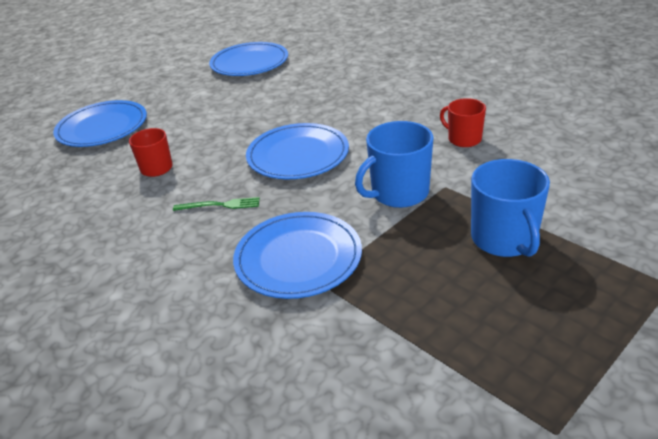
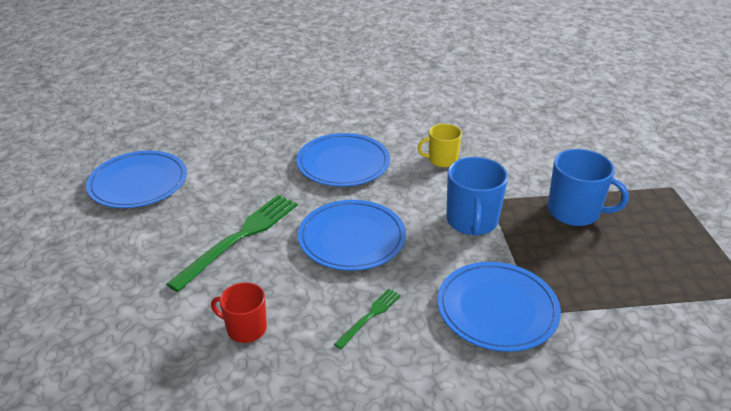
camera: 55 degrees left, 0 degrees up
blue plate [53,100,147,147] -> blue plate moved to [296,133,390,186]
red mug [440,98,486,147] -> yellow mug [418,124,462,167]
none -> green fork [166,195,298,292]

